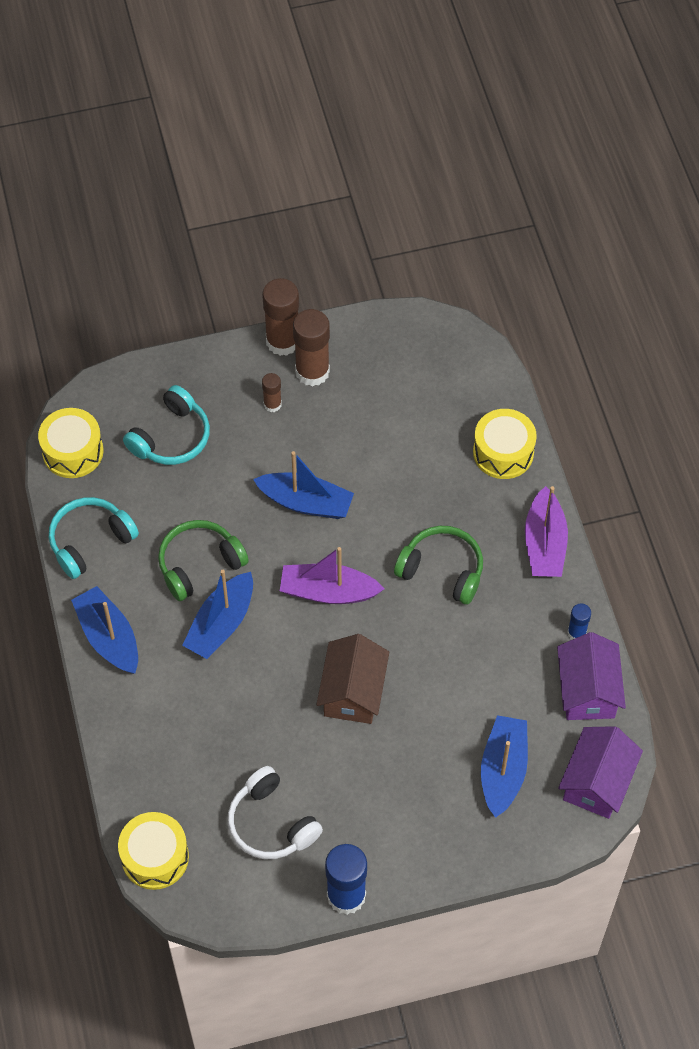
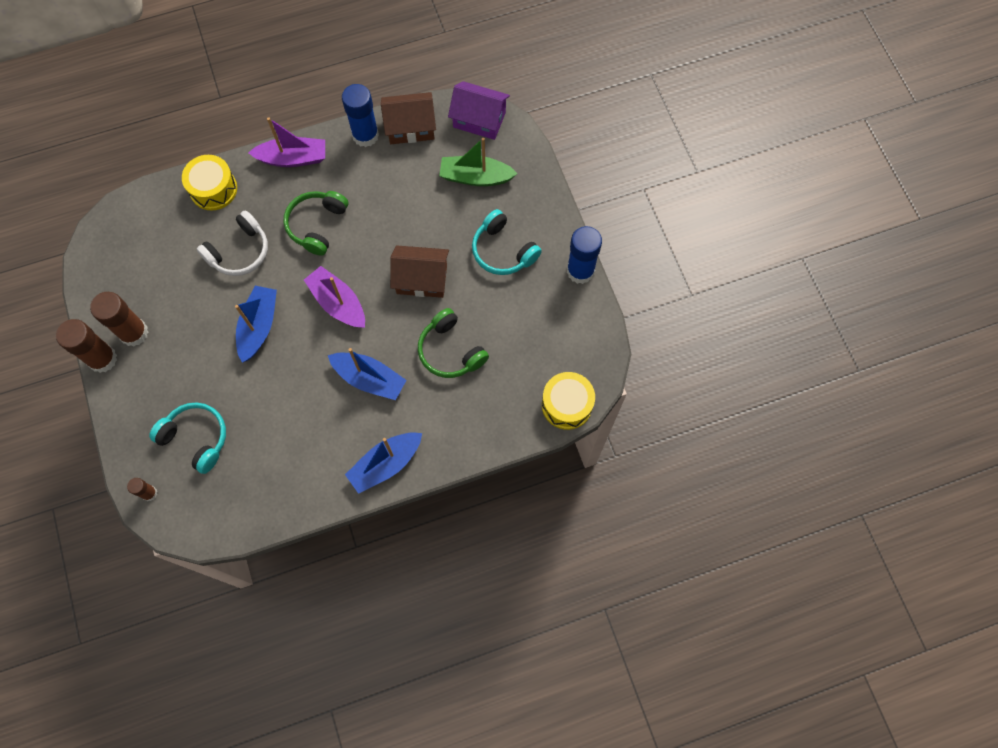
camera: 95 degrees left, 10 degrees up
yellow drum [38,408,104,478] -> none
turquoise headphones [49,497,139,579] -> turquoise headphones moved to [472,209,542,275]
green headphones [158,520,249,601] -> green headphones moved to [418,308,489,378]
white headphones [228,766,323,859] -> white headphones moved to [197,210,268,276]
brown glue stick [262,373,282,412] -> brown glue stick moved to [127,478,157,501]
purple boat [280,547,384,604] -> purple boat turned 135 degrees clockwise [304,266,365,328]
blue boat [481,715,528,818] -> green boat [439,138,518,186]
purple house [557,632,626,720] -> brown house [381,92,436,144]
blue glue stick [567,603,591,640] -> blue glue stick [342,84,379,147], size x1.93

